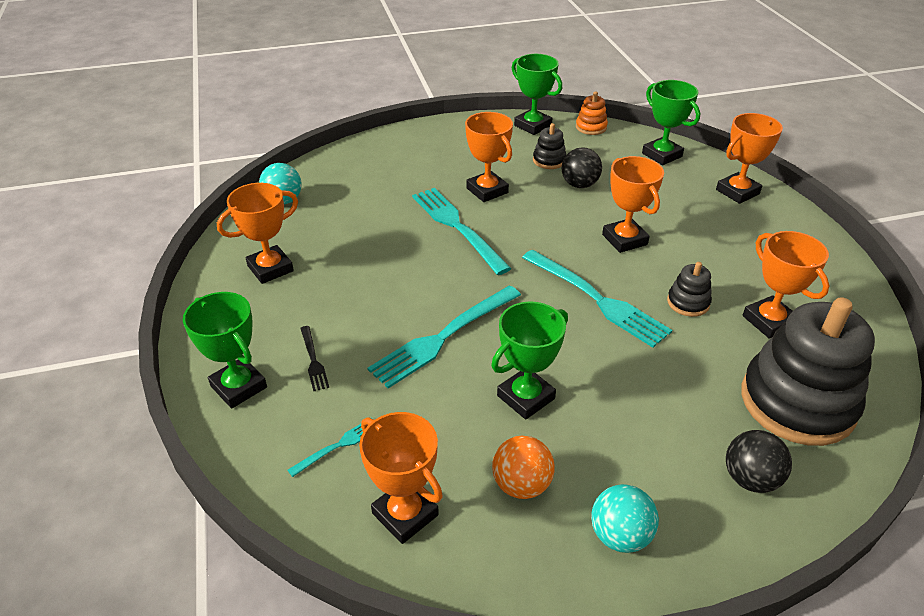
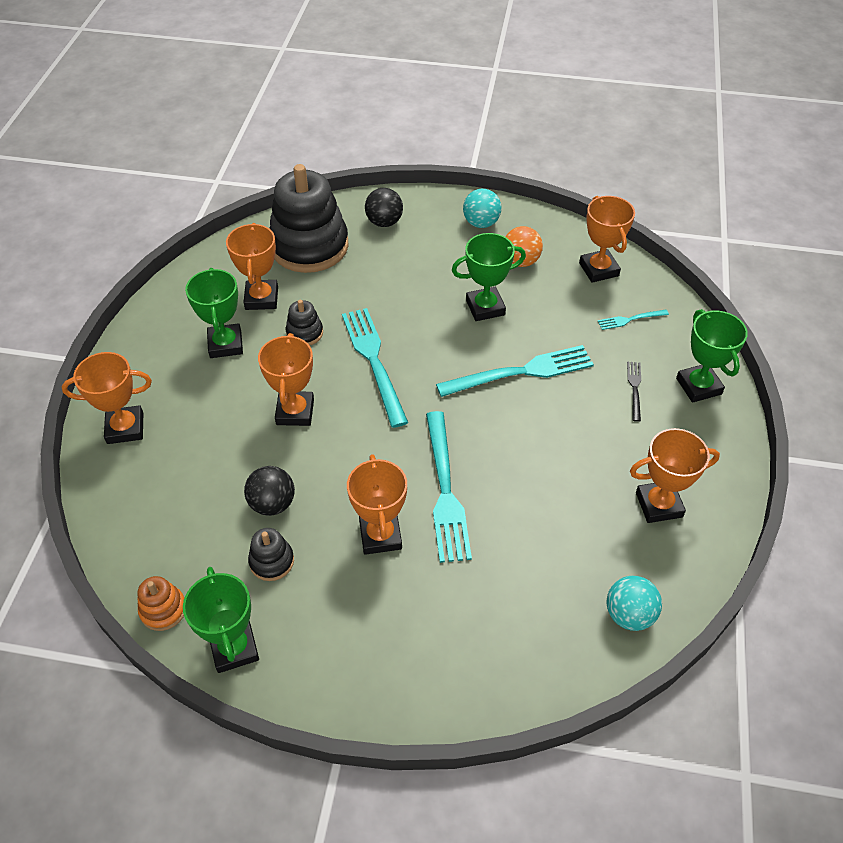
camera: 155 degrees left, 10 degrees up
green trophy [642,80,700,165] -> green trophy moved to [185,268,243,358]

